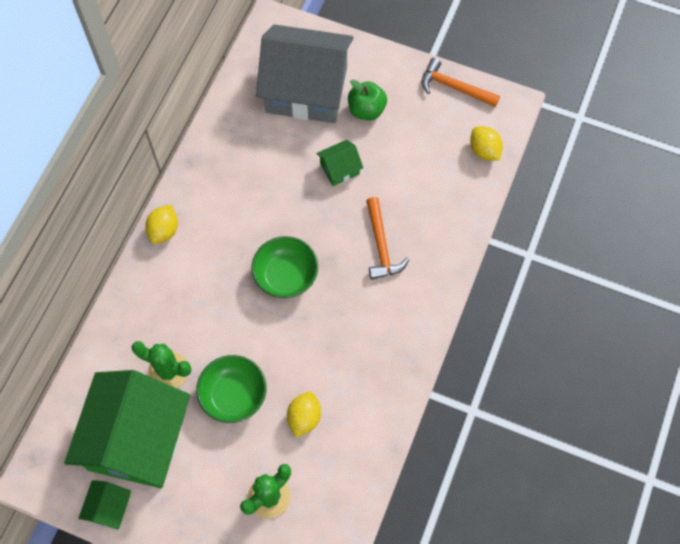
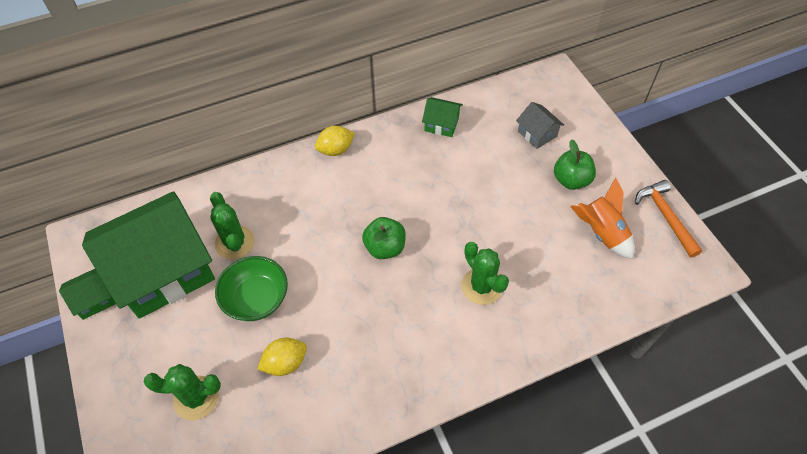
camera: 45 degrees right, 10 degrees down
green bowl [251,236,318,298] -> green apple [362,217,406,259]
grey house [256,24,354,123] -> grey house [516,102,564,149], size x0.41
green house [316,140,363,186] -> green house moved to [422,97,463,137]
orange hammer [366,197,409,280] -> green cactus [461,242,509,305]
yellow lemon [470,126,503,161] -> none
none -> orange rocket [570,178,635,259]

